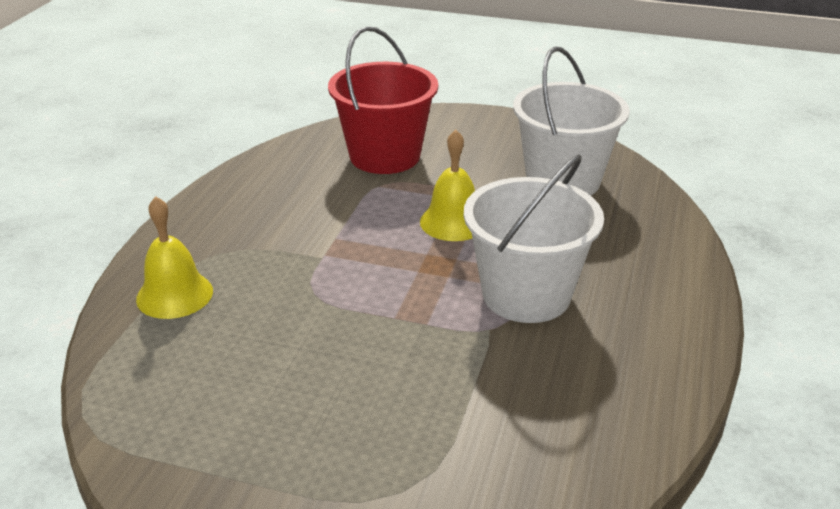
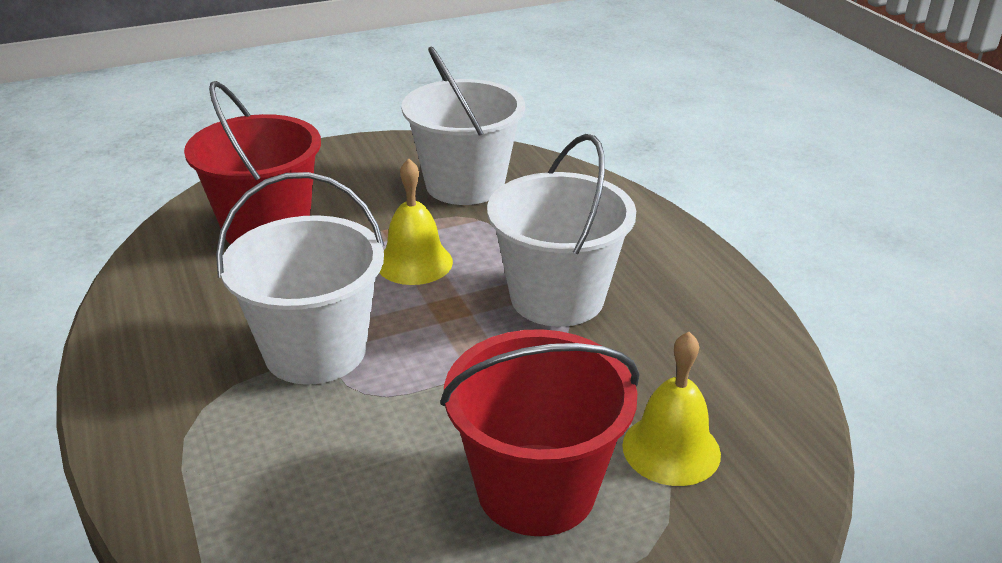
camera: 40 degrees left, 0 degrees up
yellow bell [136,196,213,319] -> yellow bell moved to [622,332,721,486]
none -> white bucket [216,172,384,385]
none -> red bucket [440,329,639,536]

